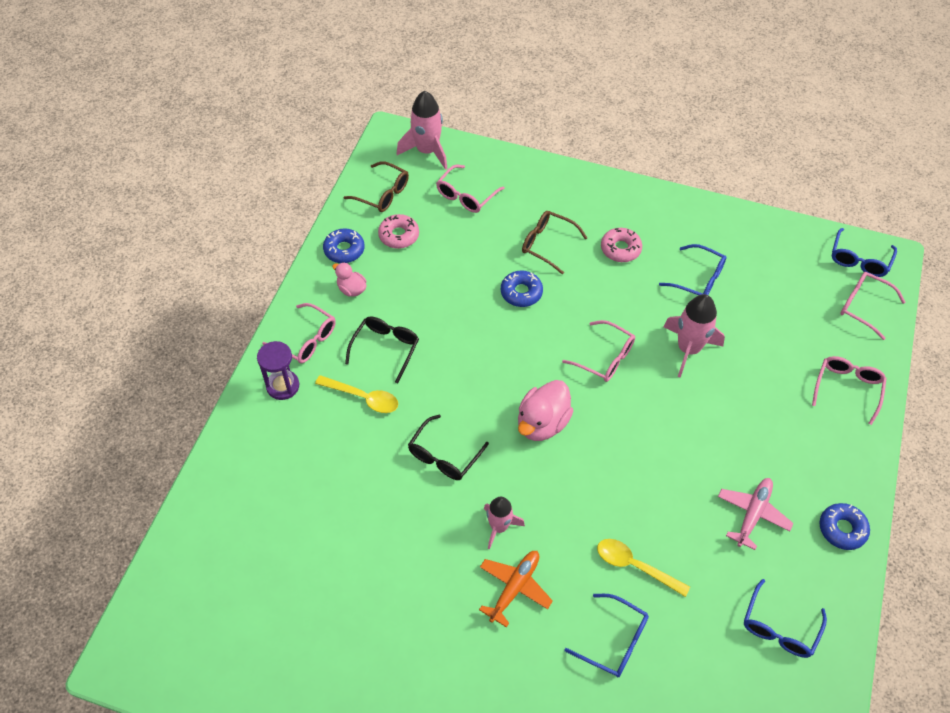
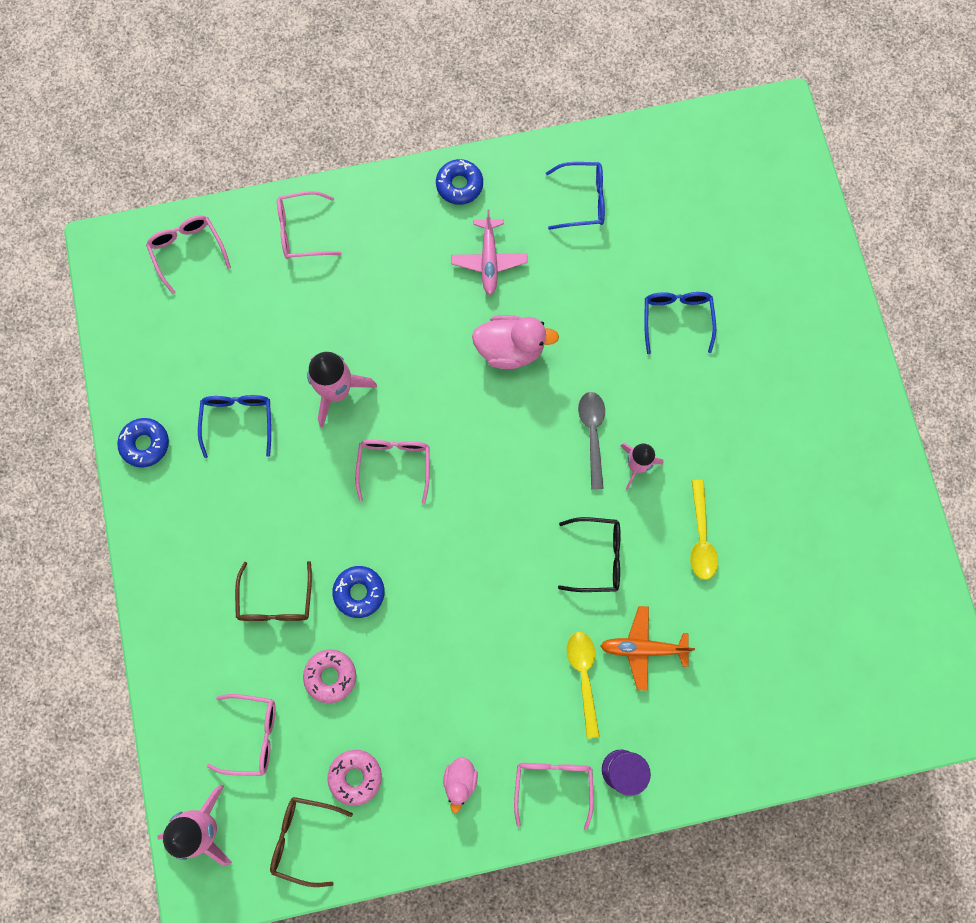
camera: 120 degrees left, 20 degrees up
blue donut [323,228,365,263] -> blue donut moved to [117,418,169,468]
brown glasses [343,161,409,212] -> brown glasses turned 75 degrees counterclockwise [270,797,353,887]
black glasses [345,317,419,383] -> none
orange plane [479,551,553,628] -> orange plane moved to [600,606,695,691]
pink duck [518,380,573,441] -> pink duck moved to [472,315,559,369]
yellow spoon [597,539,690,597] -> yellow spoon moved to [690,480,718,580]
pink donut [601,228,642,262] -> pink donut moved to [303,649,356,703]
pink plane [718,478,794,550] -> pink plane turned 90 degrees counterclockwise [451,209,528,295]
blue glasses [832,228,897,277] -> none
pink glasses [840,272,905,340] -> pink glasses turned 150 degrees clockwise [146,216,231,294]
none -> grey spoon [578,392,605,490]

